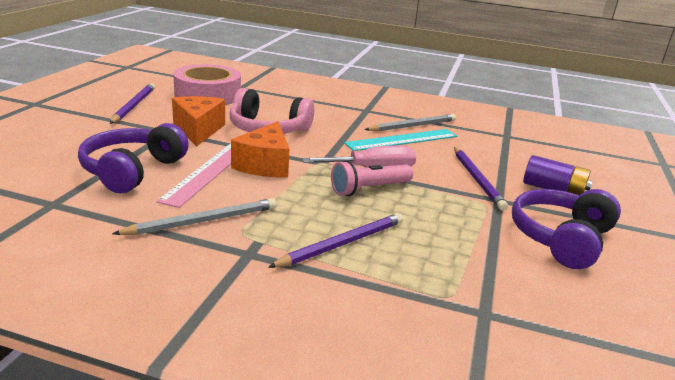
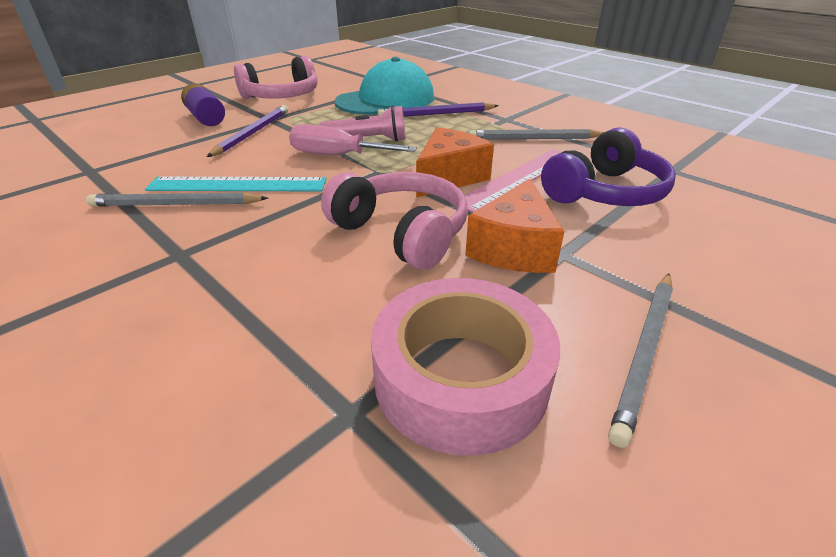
camera: 150 degrees left, 10 degrees up
purple pencil [110,83,155,124] -> grey pencil [608,273,673,448]
purple headphones [512,189,621,269] -> pink headphones [234,56,318,99]
none -> turquoise cap [334,57,434,115]

